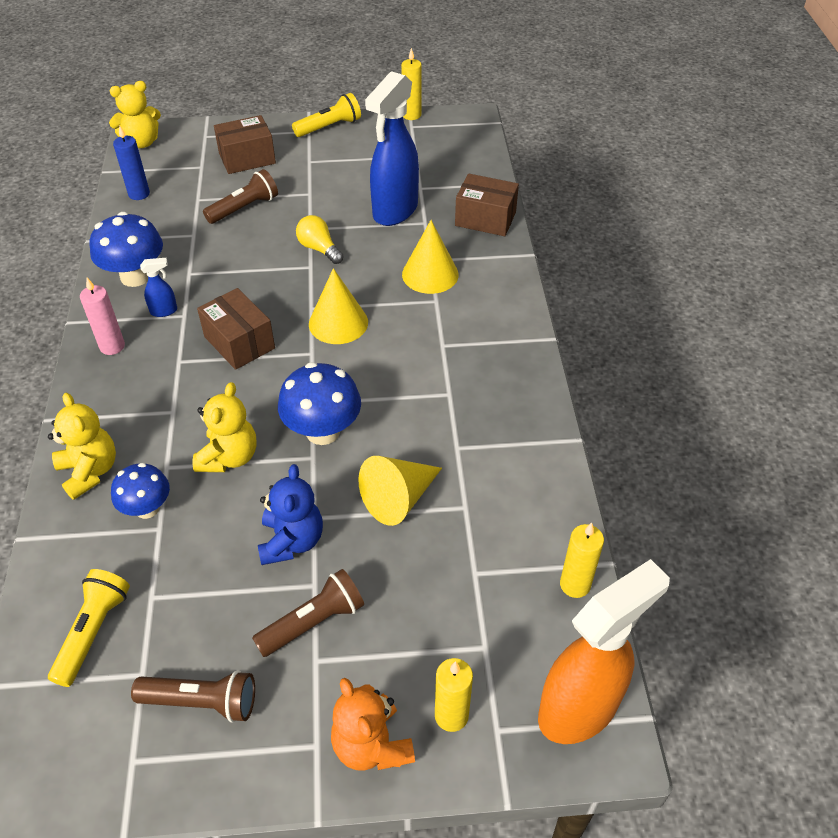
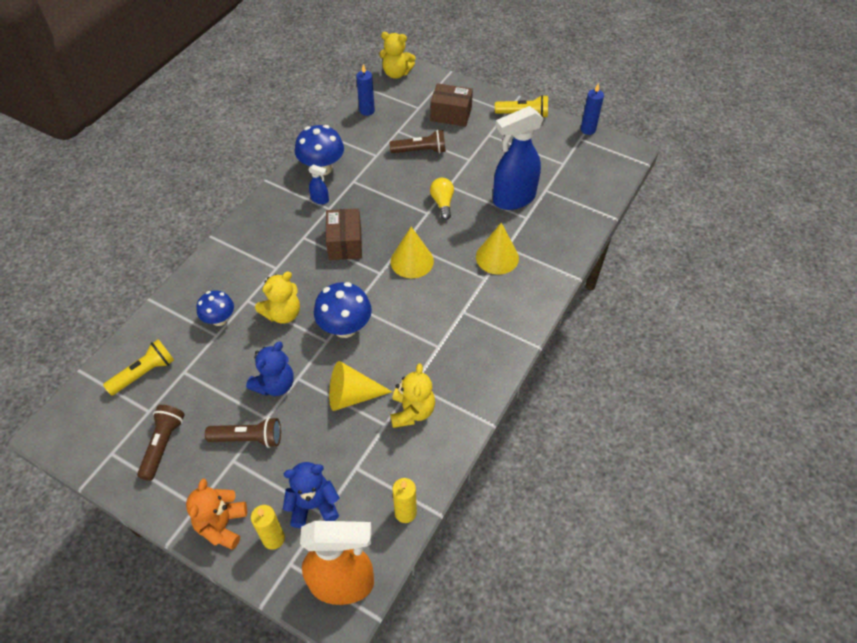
camera: 35 degrees right, 5 degrees up
yellow teddy bear [48,393,116,500] -> yellow teddy bear moved to [391,364,435,428]
pink candle [80,278,125,355] -> none
brown flashlight [131,670,255,723] -> brown flashlight turned 120 degrees counterclockwise [137,405,185,481]
yellow candle [401,48,422,120] -> blue candle [581,83,604,135]
brown box [455,174,519,236] -> none
none -> blue teddy bear [283,462,339,528]

